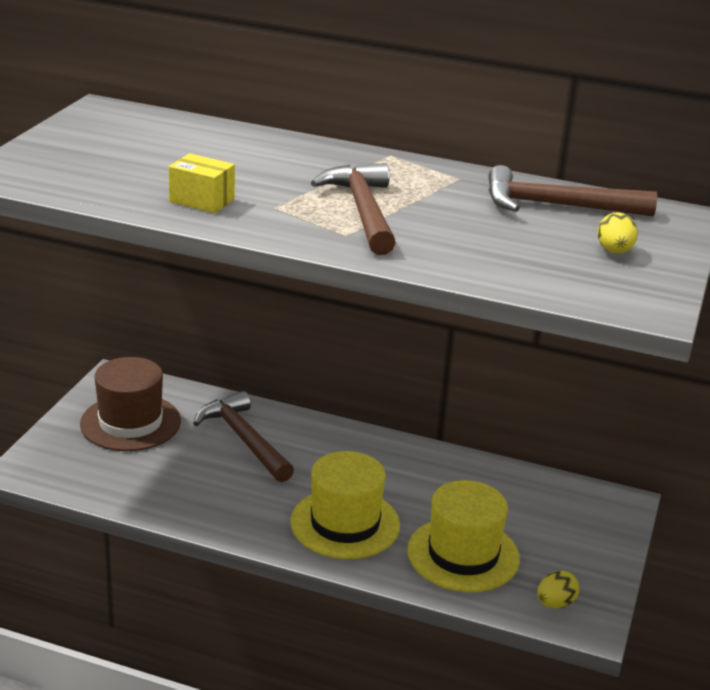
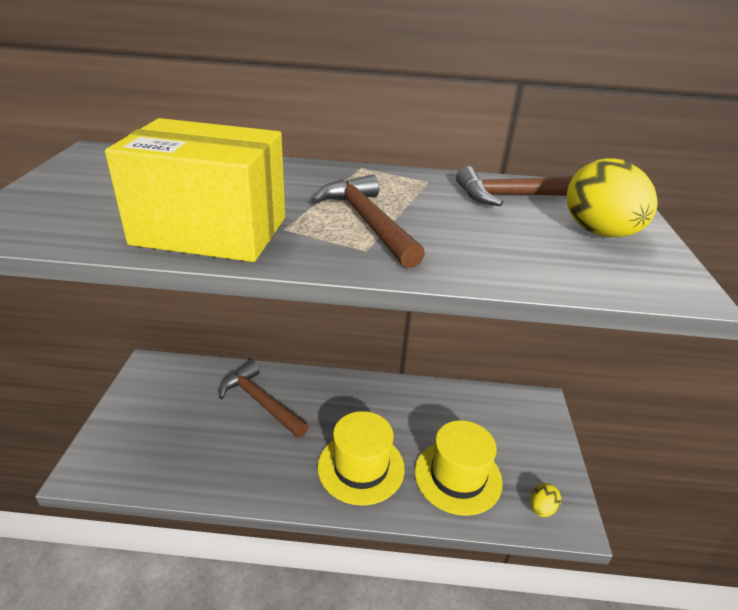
camera: 15 degrees left, 5 degrees up
brown hat [80,357,181,451] -> none
yellow box [169,153,235,213] -> yellow box [105,118,285,262], size x2.40
yellow egg [597,212,638,253] -> yellow egg [567,158,658,237], size x2.06

